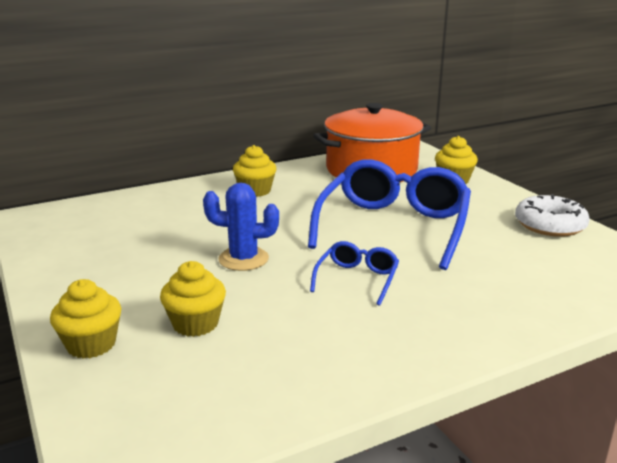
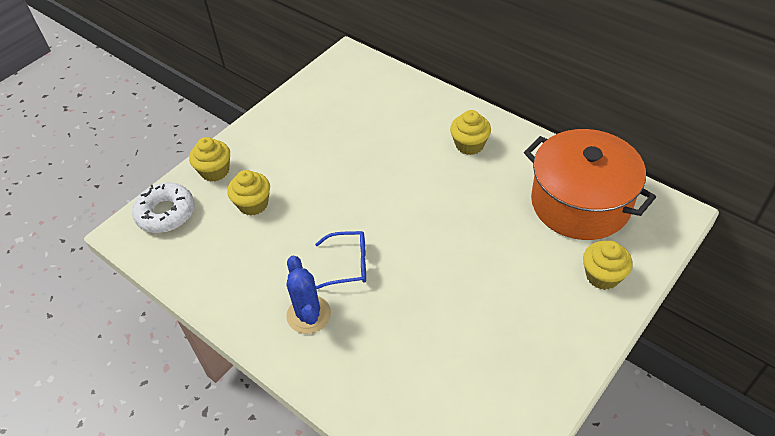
camera: 70 degrees right, 25 degrees up
blue cactus [203,183,279,271] -> blue cactus moved to [286,256,331,334]
blue glasses [308,159,471,270] -> none
white donut [515,194,590,237] -> white donut moved to [132,183,195,233]

